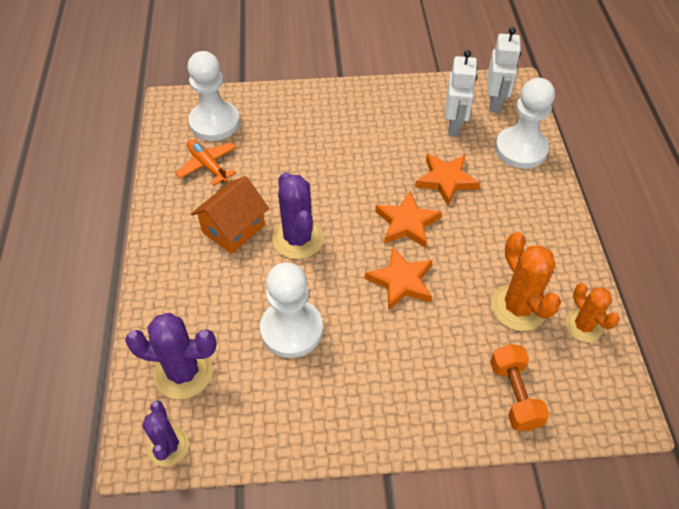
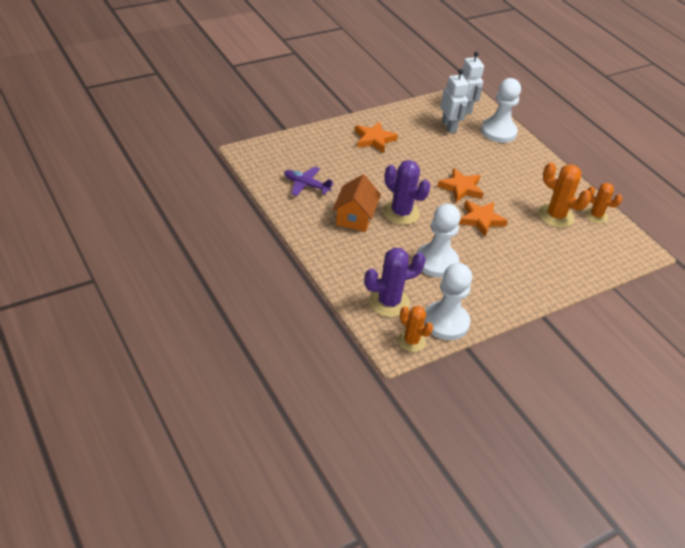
camera: 30 degrees left, 10 degrees down
purple cactus [142,401,189,467] -> orange cactus [398,306,433,352]
orange plane [175,140,237,186] -> purple plane [284,167,334,196]
white pawn [187,51,240,141] -> white pawn moved to [424,263,472,340]
orange star [415,154,480,205] -> orange star moved to [355,122,398,153]
orange dumbbell [490,344,549,431] -> none

